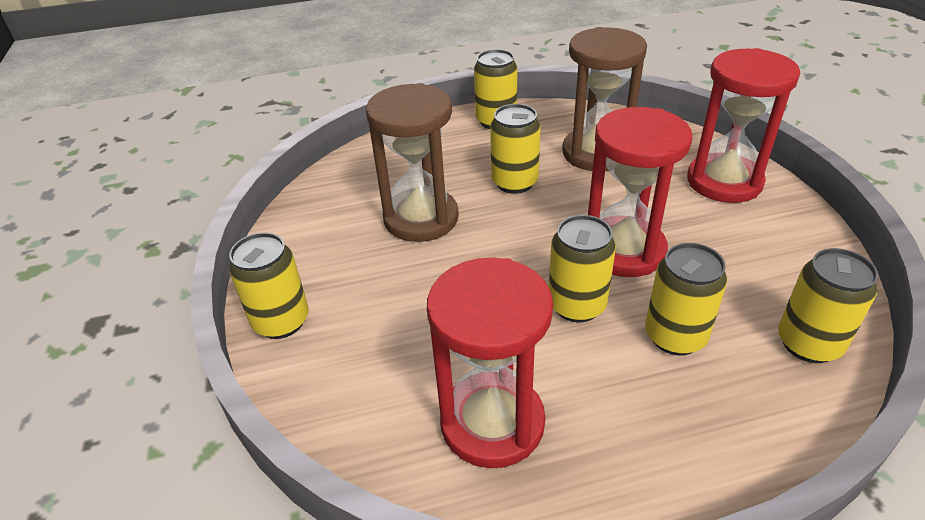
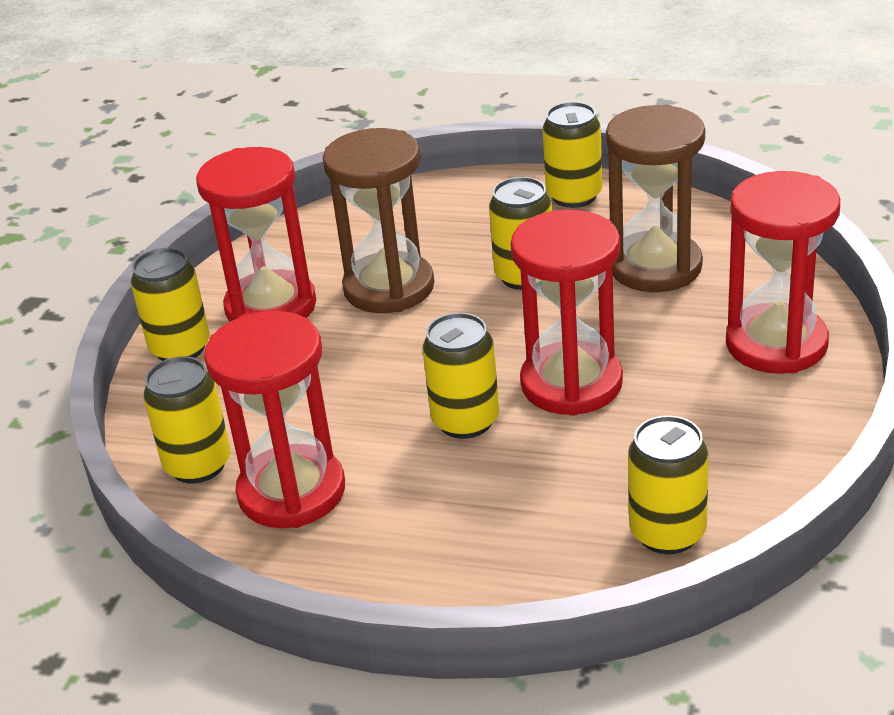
camera: 30 degrees right, 5 degrees down
yellow can [645,243,727,355] -> yellow can moved to [143,357,230,483]
none -> red hourglass [196,147,316,322]

